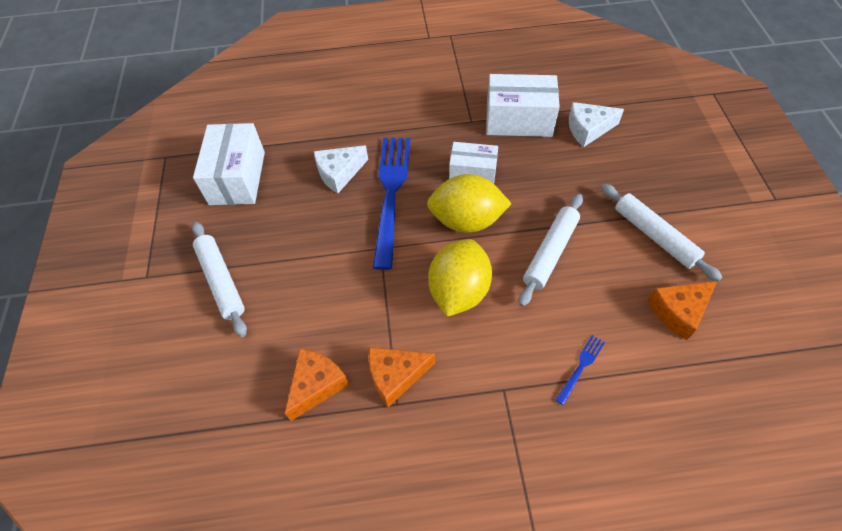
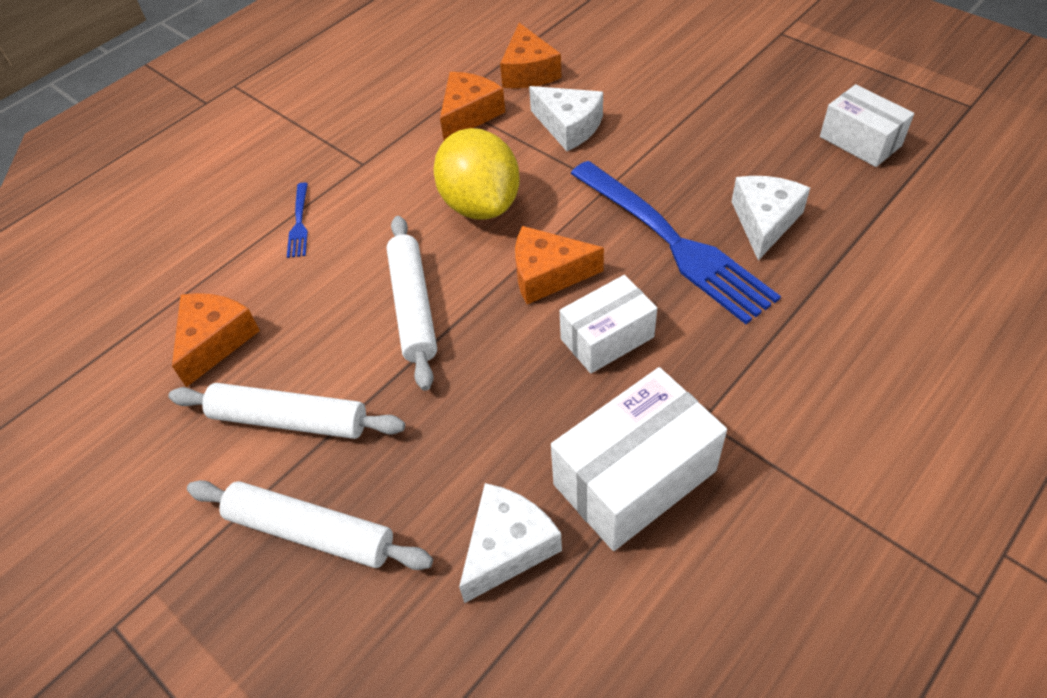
camera: 140 degrees right, 5 degrees down
white rolling pin [192,222,247,337] -> white rolling pin moved to [187,480,433,570]
white box [193,123,265,205] -> white box [820,84,914,167], size x0.64
yellow lemon [427,174,512,233] -> orange cheese [515,226,604,304]
none -> white cheese [529,86,603,151]

